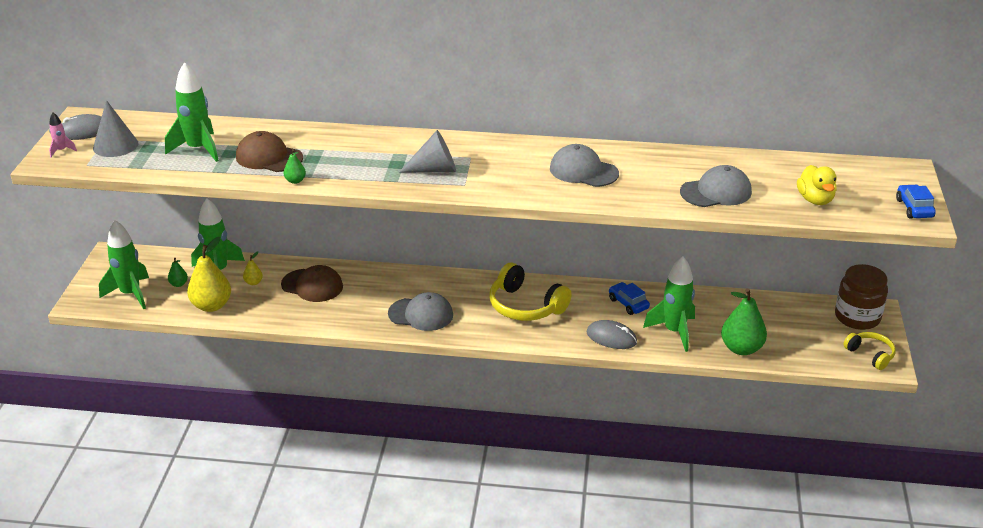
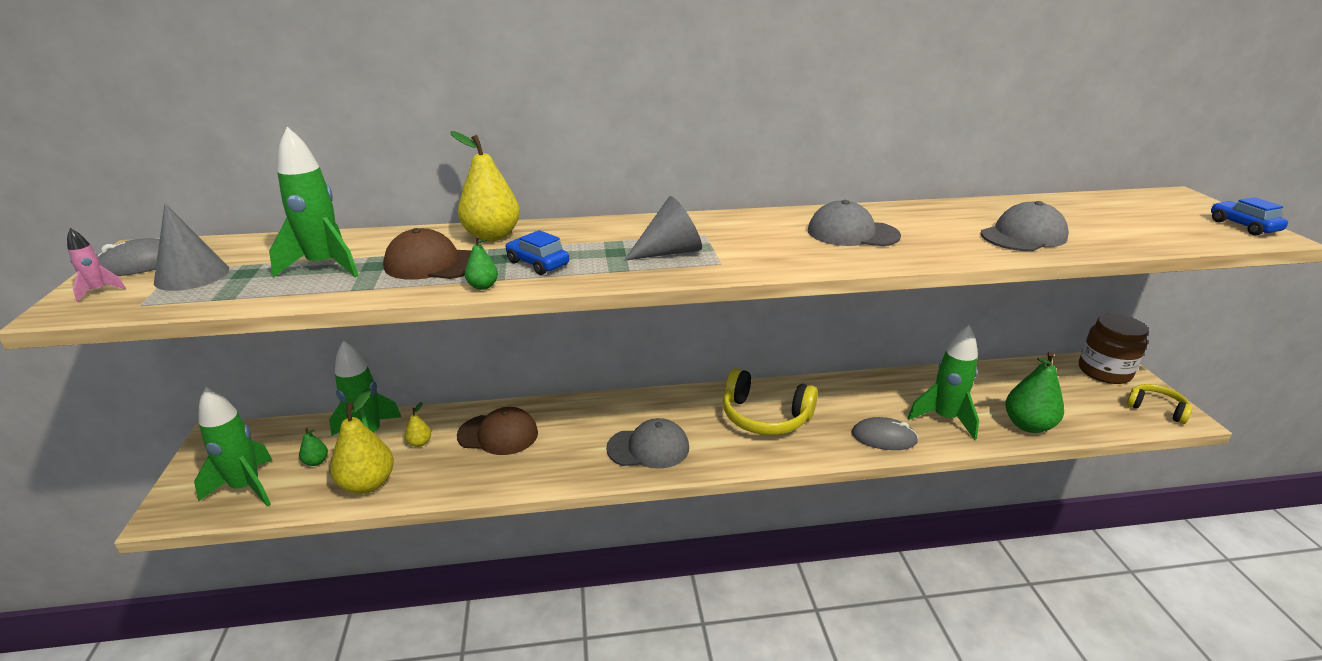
camera: 15 degrees left, 5 degrees down
blue car [609,282,650,315] -> blue car moved to [505,230,569,275]
yellow duck [797,165,837,205] -> none
none -> yellow pear [450,131,520,241]

